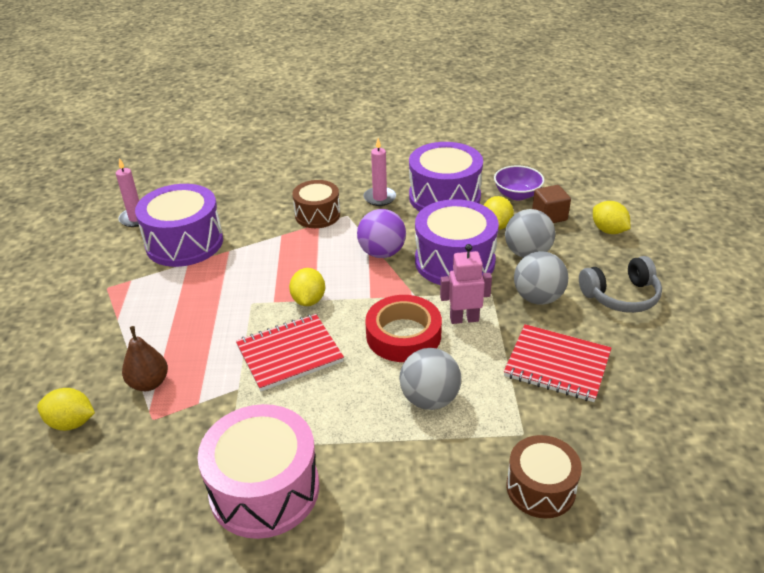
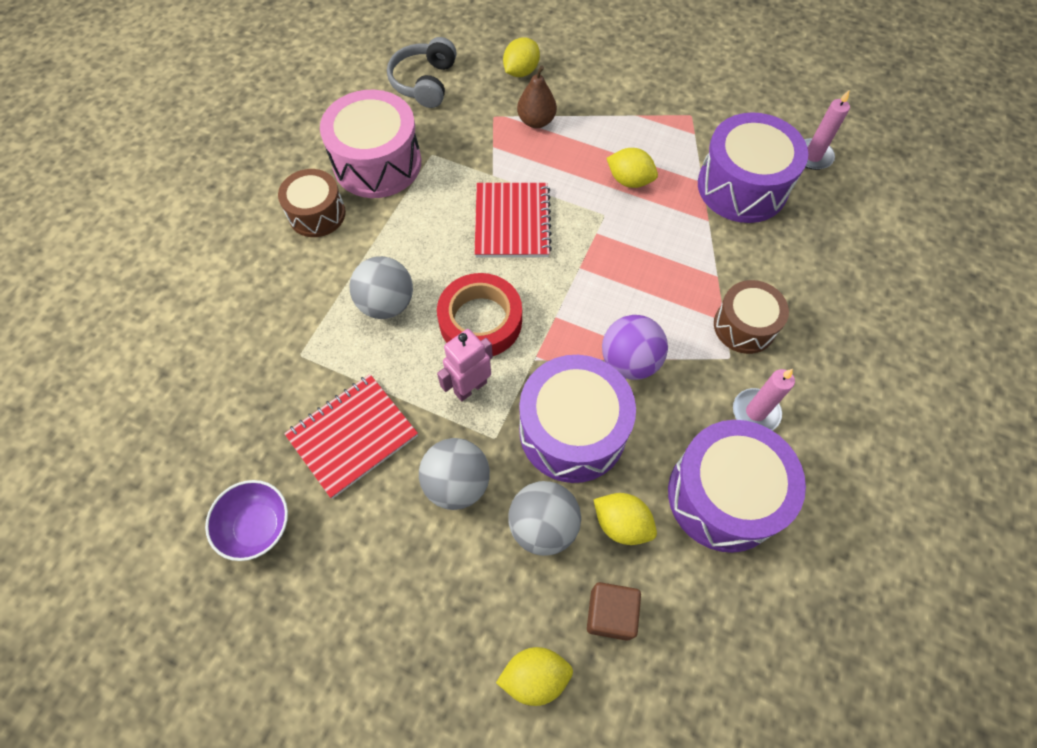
camera: 115 degrees right, 25 degrees up
yellow lemon [289,268,325,306] -> yellow lemon moved to [607,148,658,188]
pink robot [440,244,492,324] -> pink robot turned 150 degrees counterclockwise [437,329,493,401]
purple bowl [494,165,544,201] -> purple bowl moved to [205,480,288,561]
brown drum [507,435,582,518] -> brown drum moved to [278,169,346,237]
grey headphones [579,256,662,313] -> grey headphones moved to [387,37,457,108]

